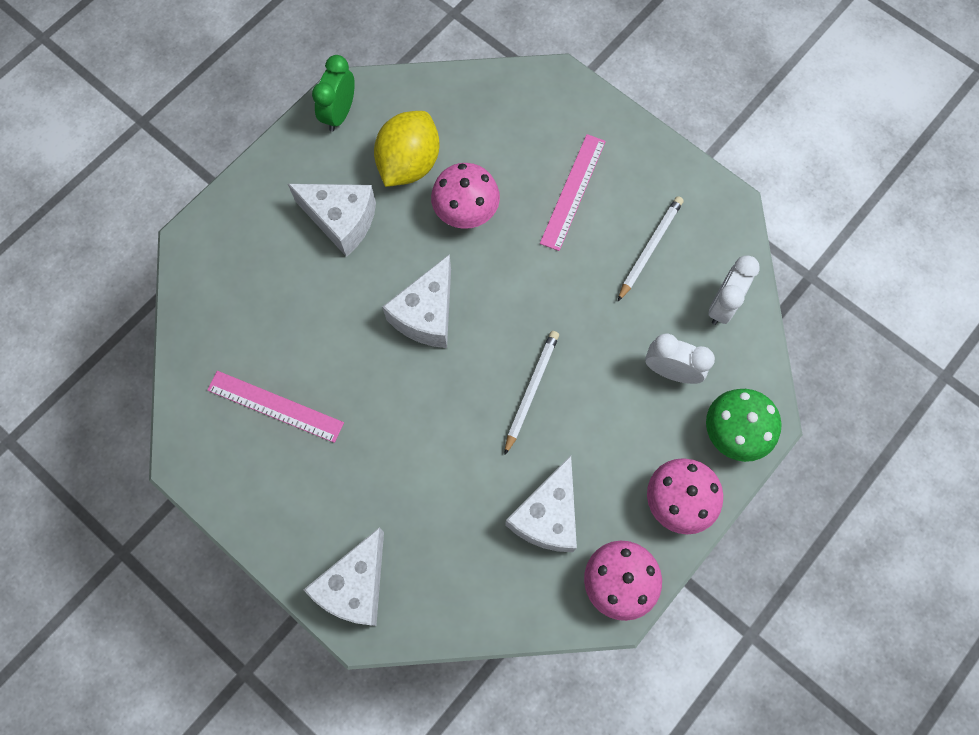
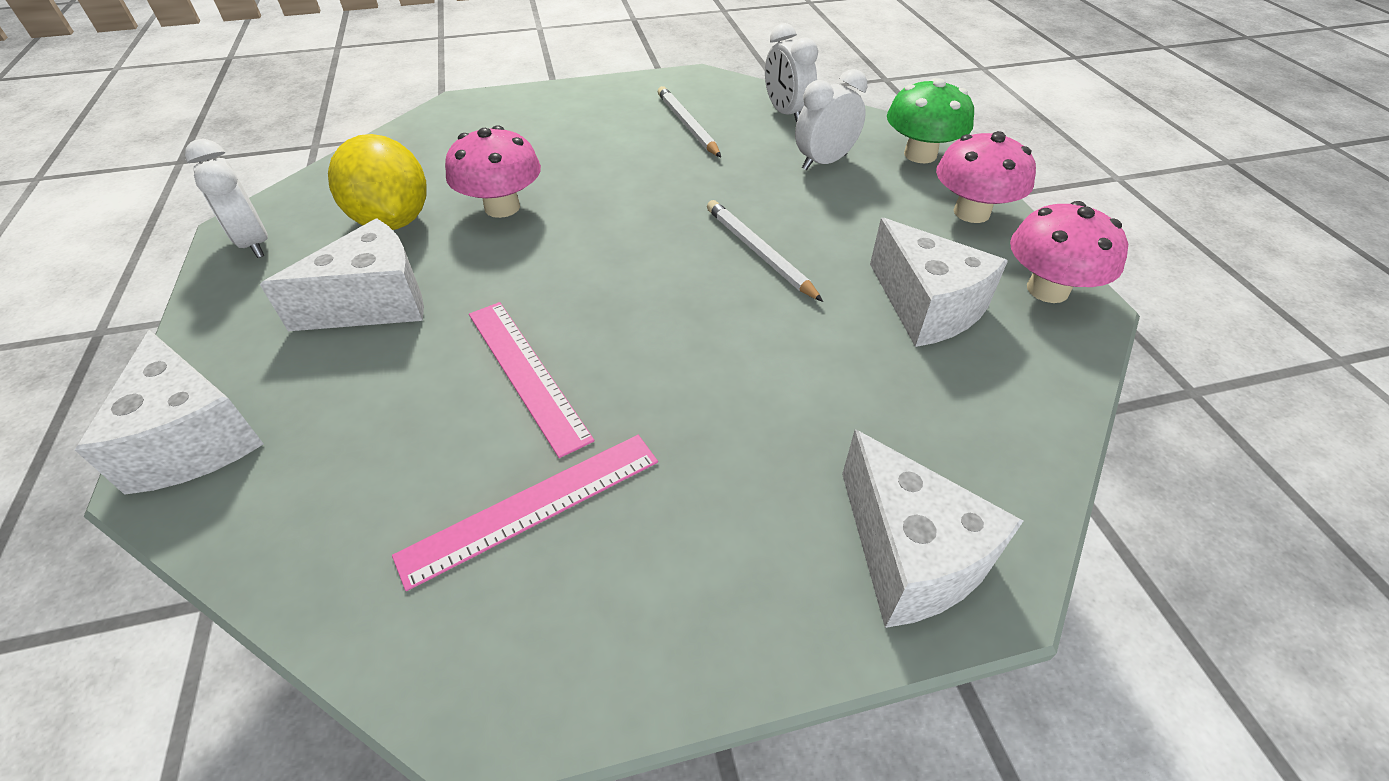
camera: 55 degrees left, 25 degrees down
green clock [312,55,355,132] -> white clock [185,139,268,258]
white cheese [383,254,451,348] -> white cheese moved to [75,330,264,495]
pink ruler [540,134,606,251] -> pink ruler moved to [469,302,595,458]

